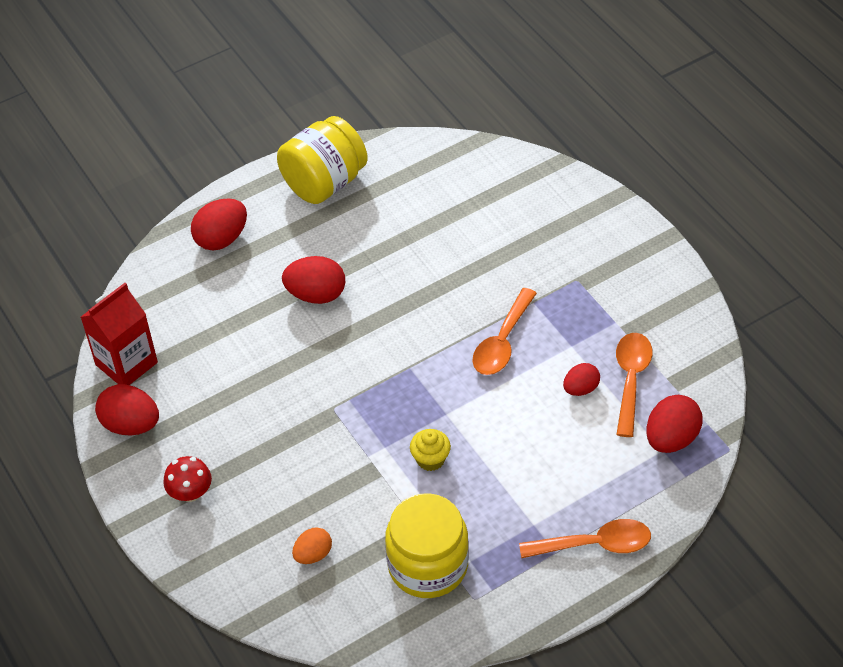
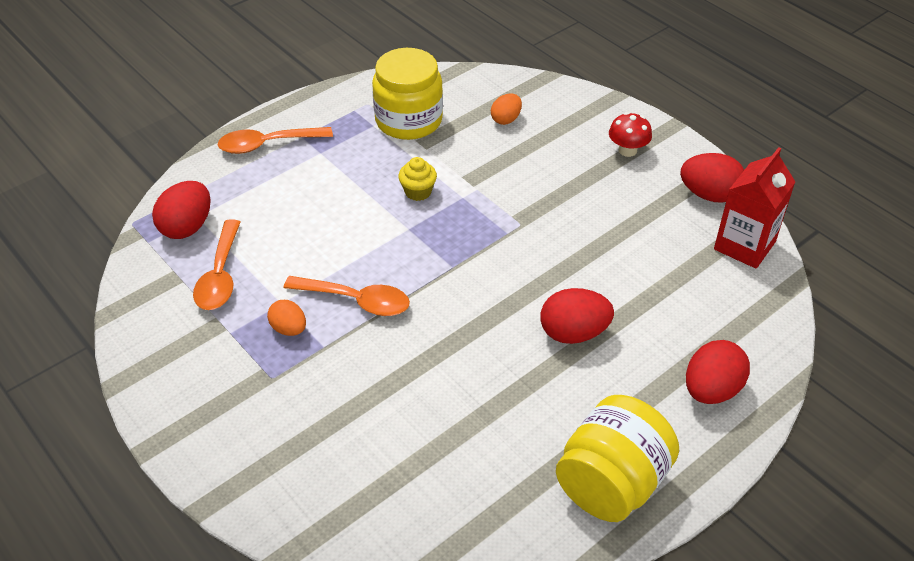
camera: 170 degrees right, 5 degrees down
orange spoon [473,288,537,375] -> orange spoon turned 90 degrees clockwise [283,276,410,316]
red egg [563,363,600,396] -> none
none -> orange egg [267,300,306,336]

